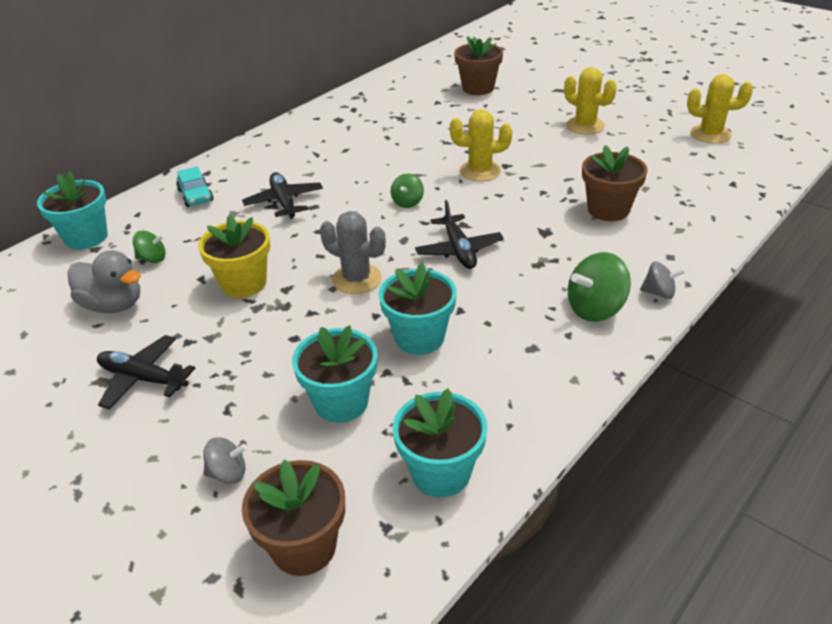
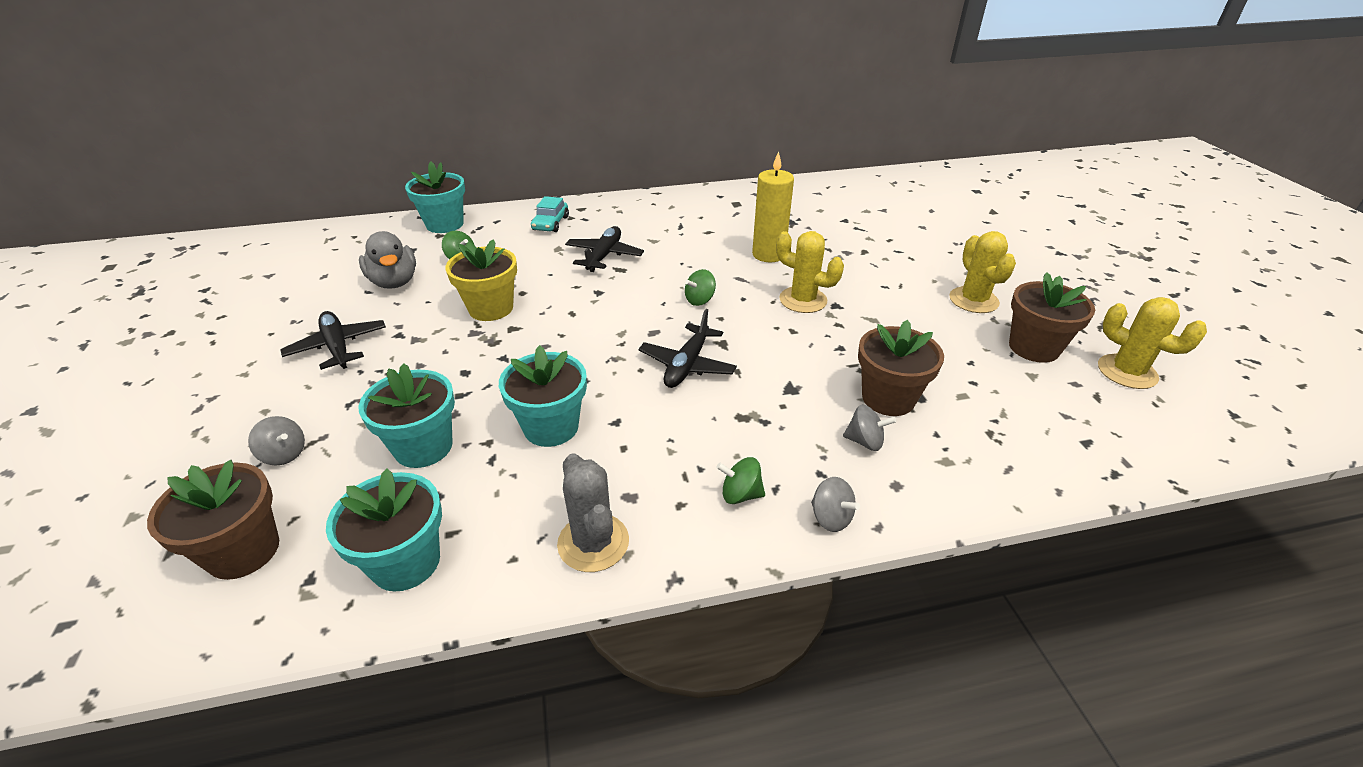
camera: 35 degrees right, 0 degrees up
grey cactus [320,211,386,294] -> grey cactus moved to [557,453,629,572]
brown flower pot [454,36,503,95] -> brown flower pot moved to [1009,272,1095,363]
green spinning top [568,252,631,322] -> green spinning top [716,457,765,504], size x0.59
none -> yellow candle [752,151,794,262]
none -> grey spinning top [843,405,896,451]

